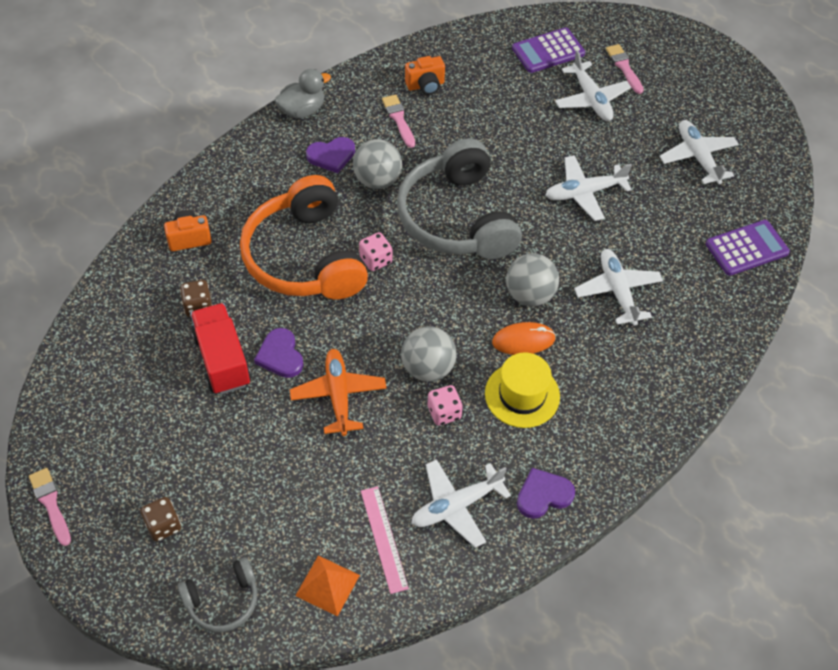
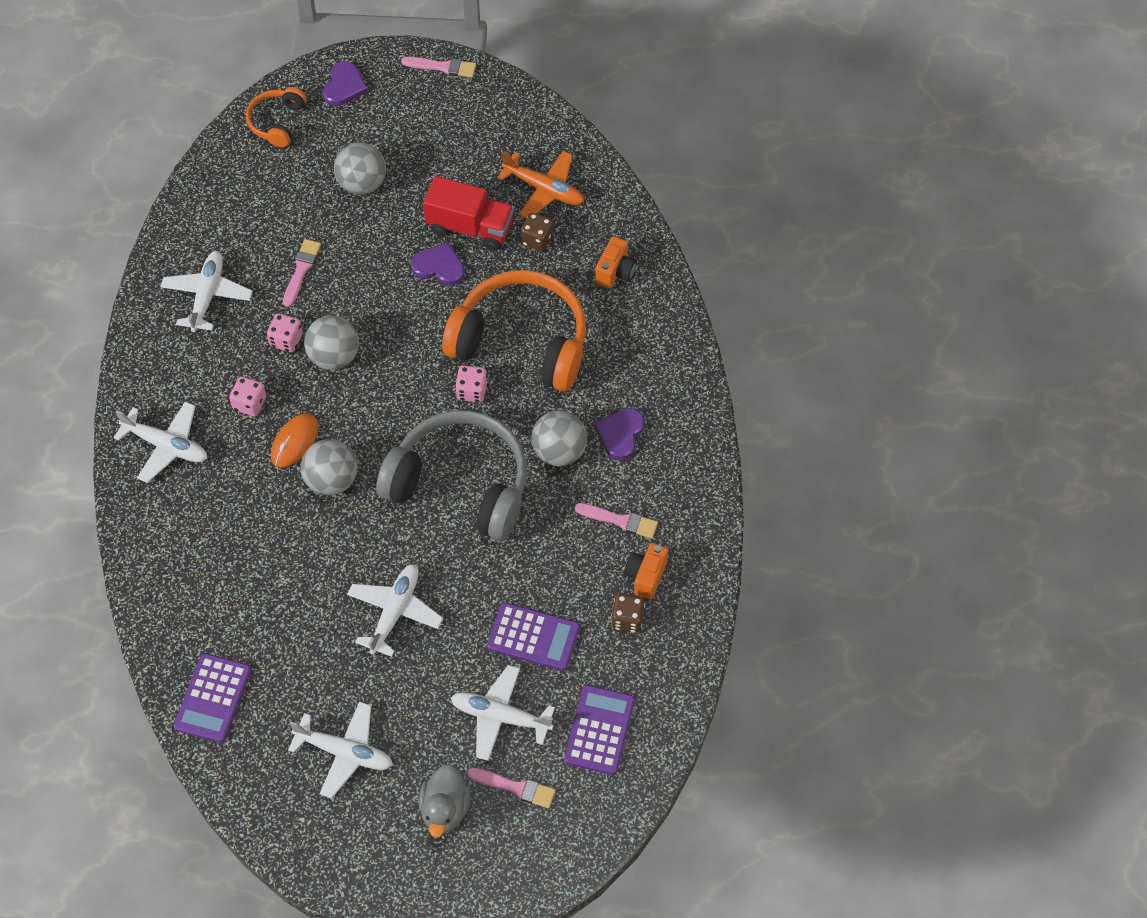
camera: 130 degrees right, 5 degrees up
brown dice [140,497,181,541] -> brown dice moved to [611,594,645,633]
grey headphones [178,557,257,632] -> orange headphones [246,87,306,147]
grey duck [275,69,331,119] -> grey duck moved to [419,764,470,838]
orange plane [290,349,387,436] -> orange plane moved to [497,151,584,219]
orange pyramid [295,555,360,617] -> none
pink ruler [361,486,409,594] -> none
yellow hat [485,352,560,428] -> pink dice [229,377,266,416]
purple heart [517,468,575,519] -> purple heart moved to [322,61,368,106]
white plane [574,249,663,326] -> white plane moved to [113,402,207,483]
none -> pink brush [283,239,321,307]
none -> grey ball [334,142,386,195]
none -> purple calculator [487,602,580,671]

